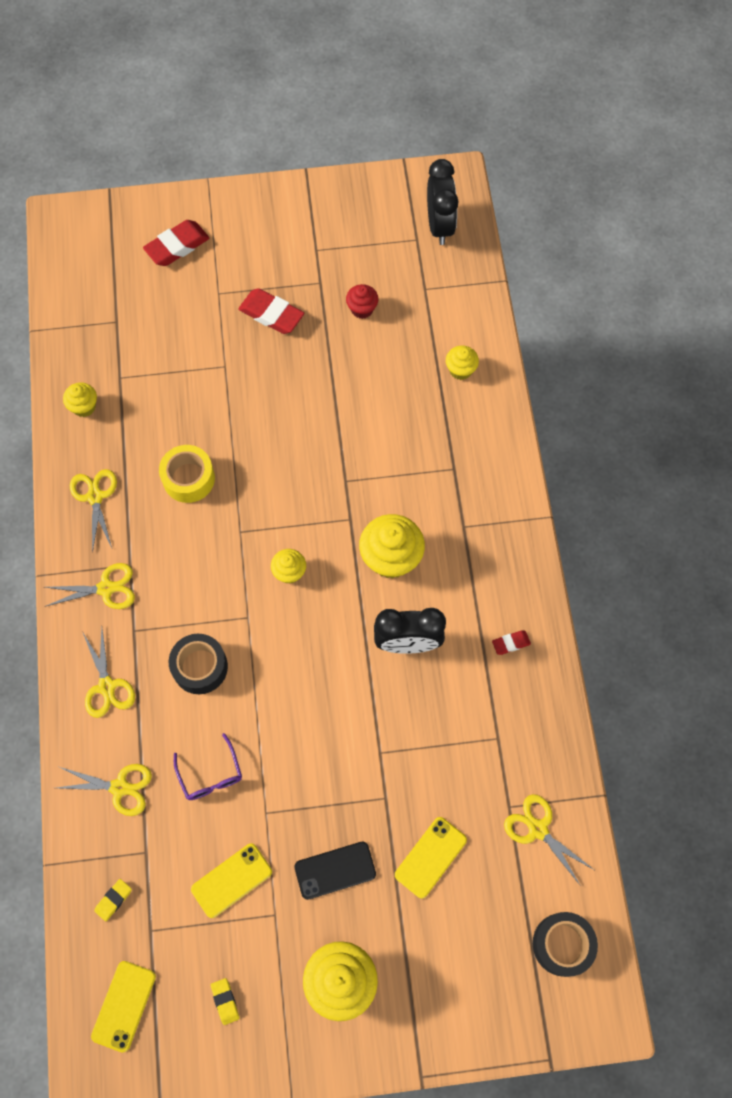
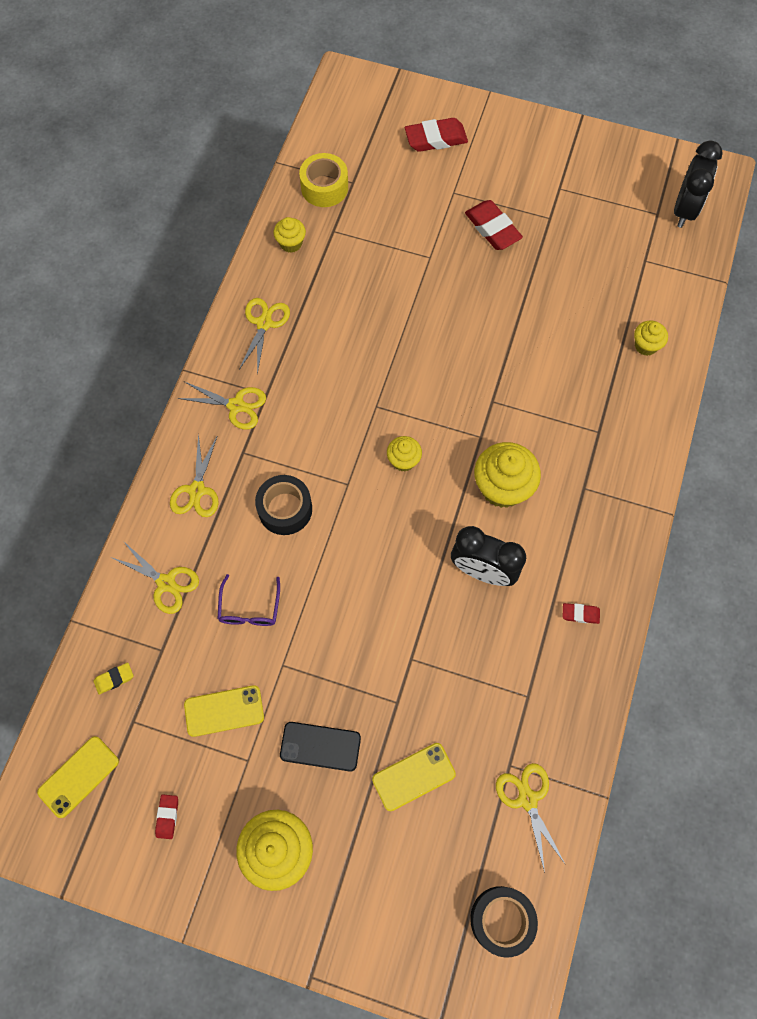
camera: 25 degrees right, 0 degrees up
yellow tape [159,445,215,503] -> yellow tape moved to [299,153,348,207]
yellow eraser [211,978,240,1025] -> red eraser [155,794,178,839]
red cupcake [346,284,379,319] -> none

